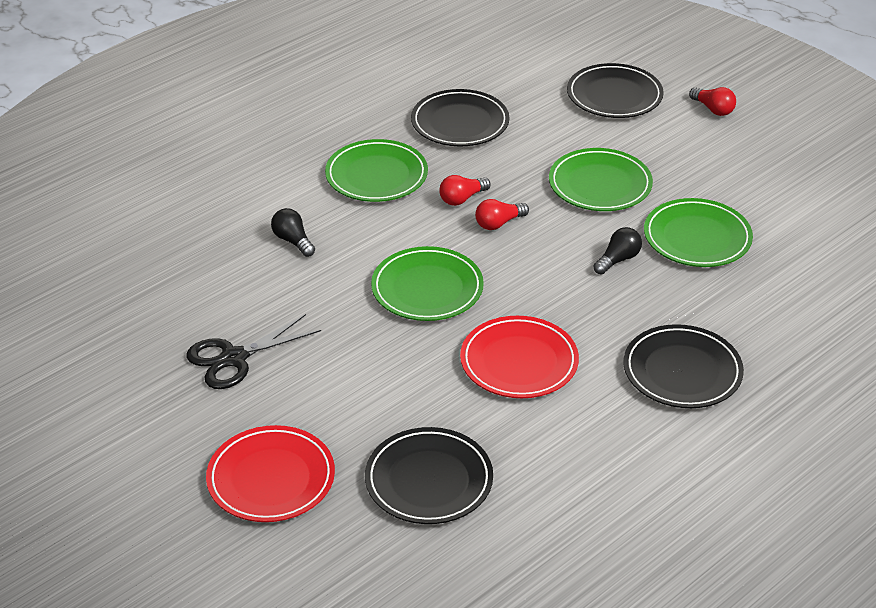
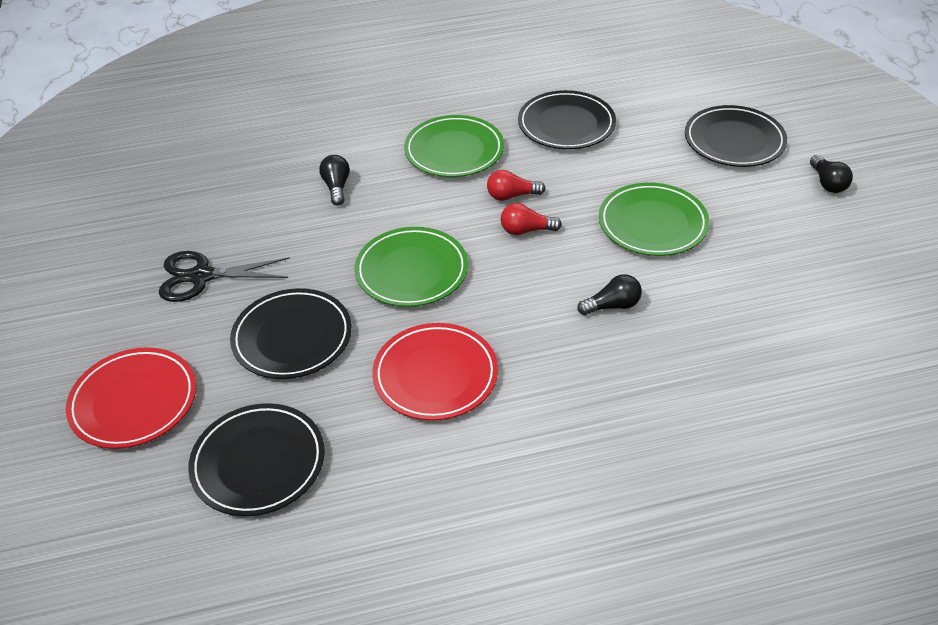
camera: 30 degrees right, 5 degrees up
black plate [623,324,744,408] -> black plate moved to [230,288,352,379]
green plate [644,198,753,267] -> none
red light bulb [689,87,736,116] -> black light bulb [810,155,853,193]

